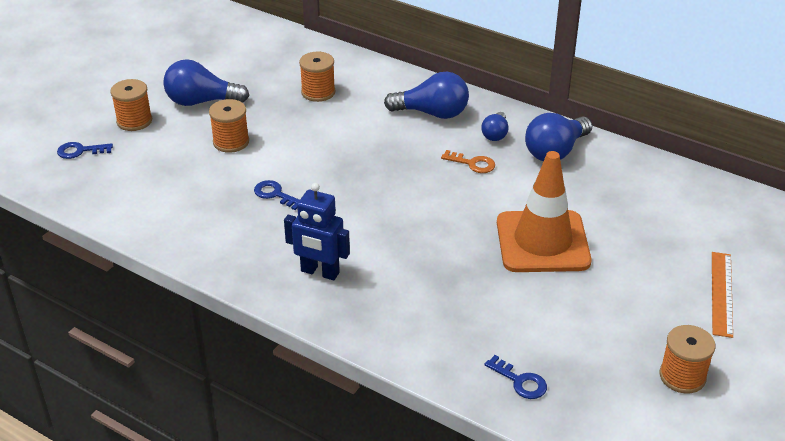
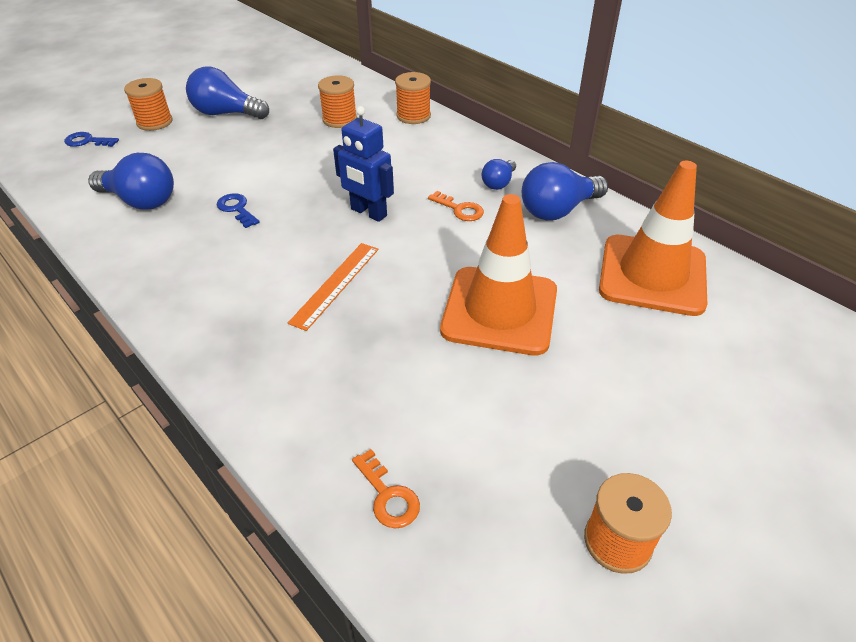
camera: 15 degrees right, 5 degrees up
orange spool [209,99,249,153] -> orange spool moved to [395,72,431,124]
blue robot [284,183,350,280] -> blue robot moved to [333,106,394,222]
blue light bulb [384,72,469,119] -> blue light bulb moved to [88,153,174,210]
blue key [484,355,547,399] -> orange key [352,449,420,529]
orange ruler [712,252,733,338] -> orange ruler moved to [288,243,379,331]
none -> orange traffic cone [599,161,707,316]

